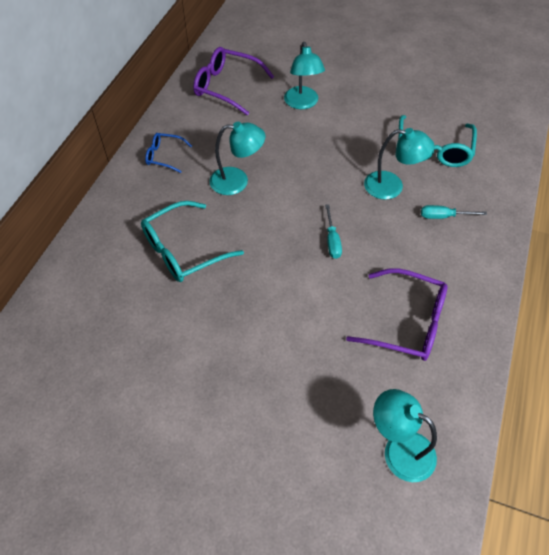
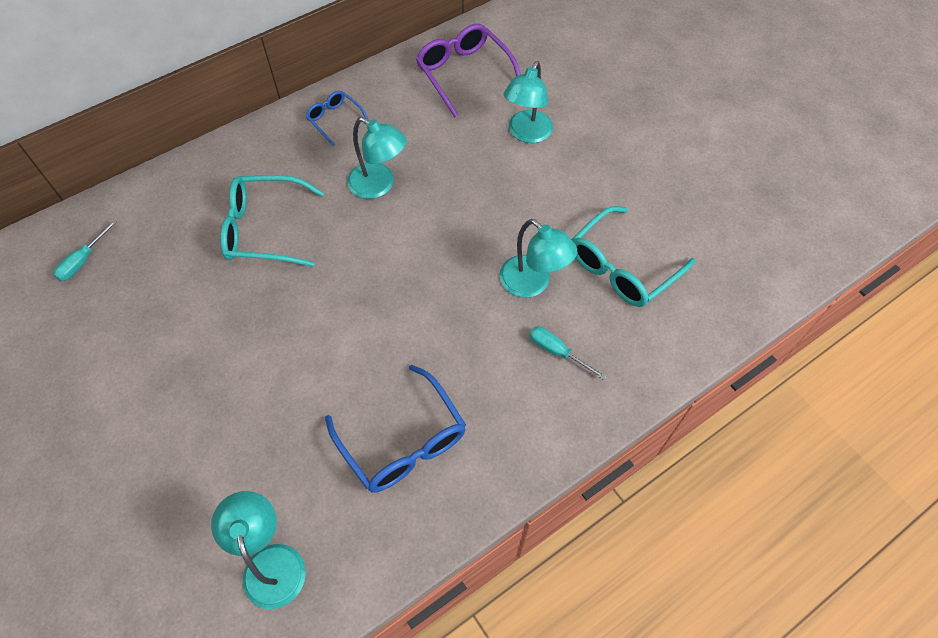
camera: 35 degrees right, 5 degrees up
turquoise screwdriver [325,204,342,259] -> turquoise screwdriver moved to [53,220,117,281]
purple glasses [346,268,447,361] -> blue glasses [325,364,466,493]

